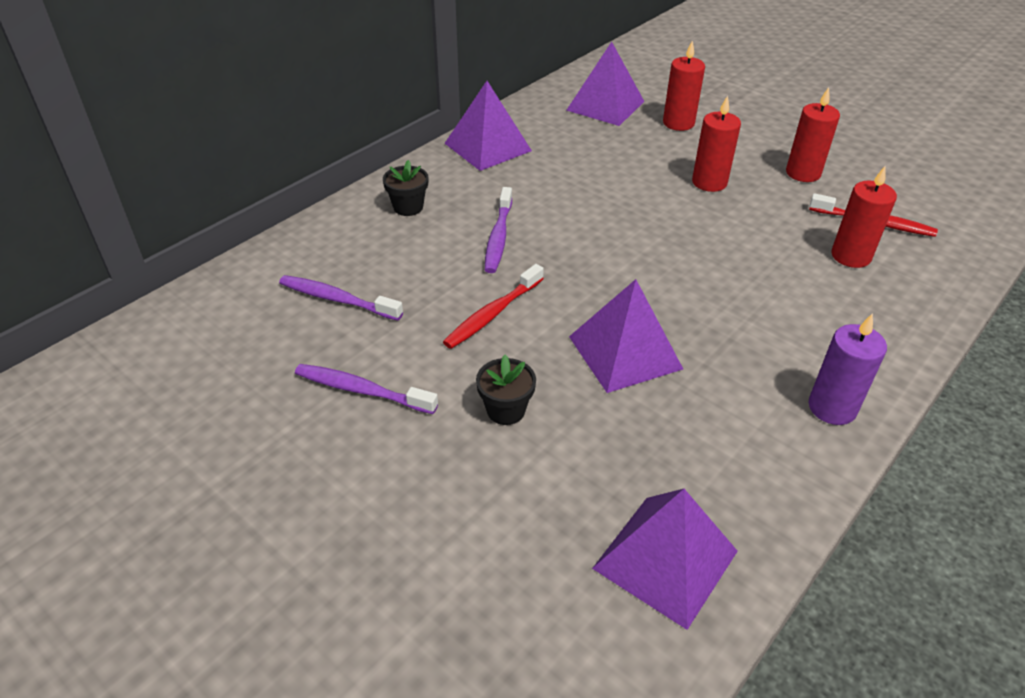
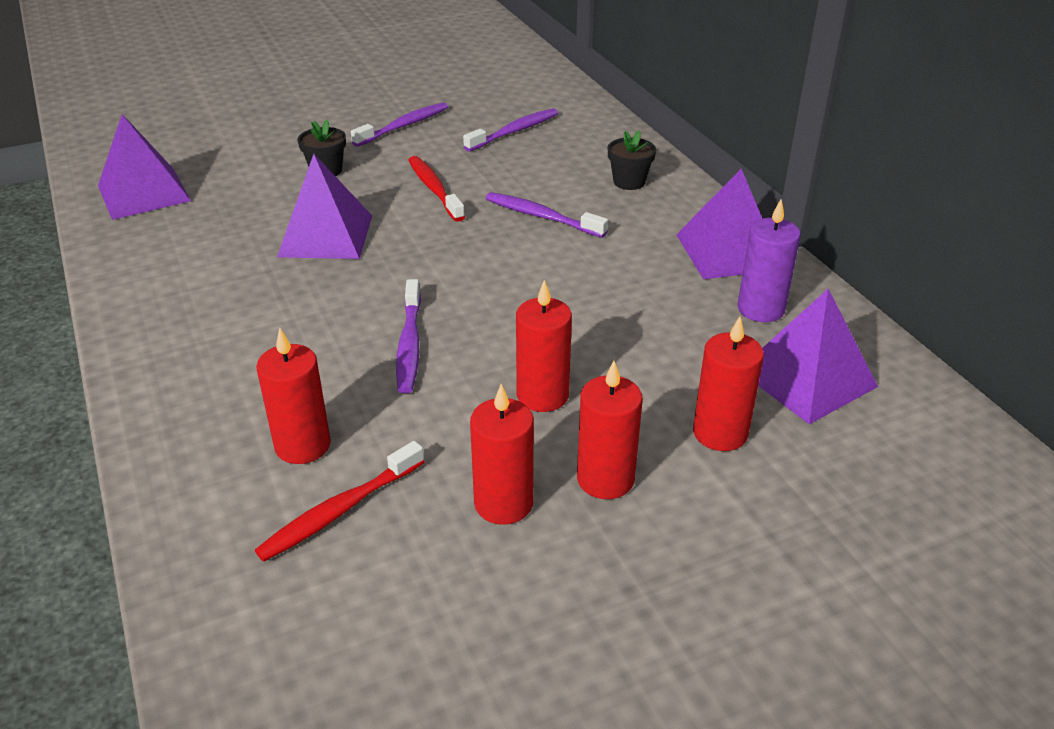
camera: 115 degrees right, 5 degrees down
purple candle [808,313,887,425] -> purple candle moved to [737,199,801,322]
none -> purple toothbrush [396,279,421,393]
none -> red candle [577,361,643,499]

